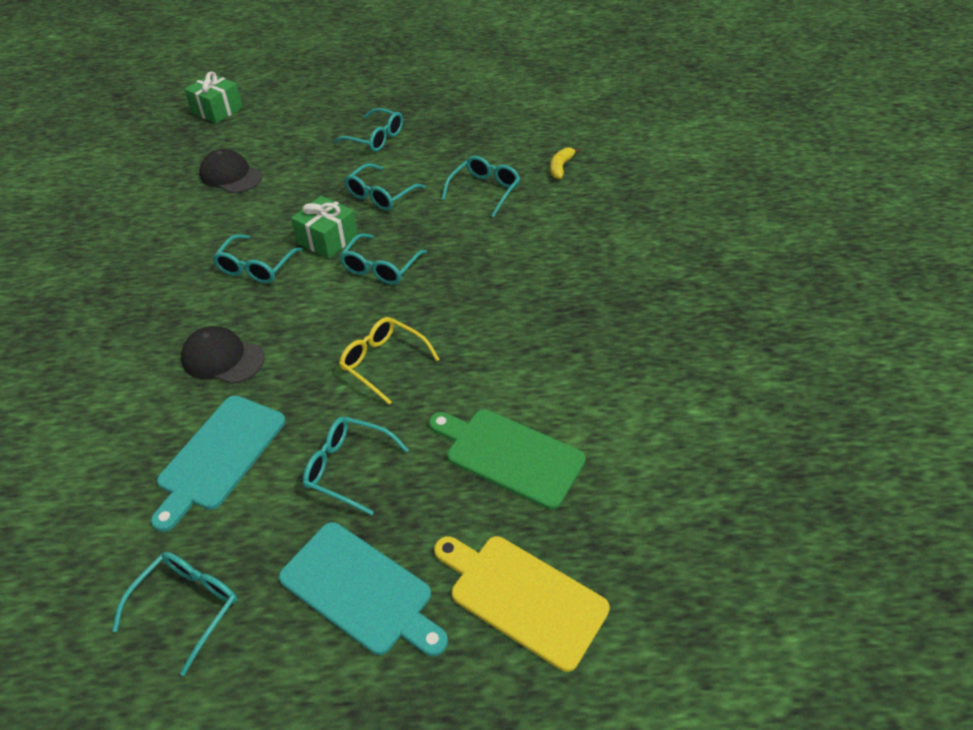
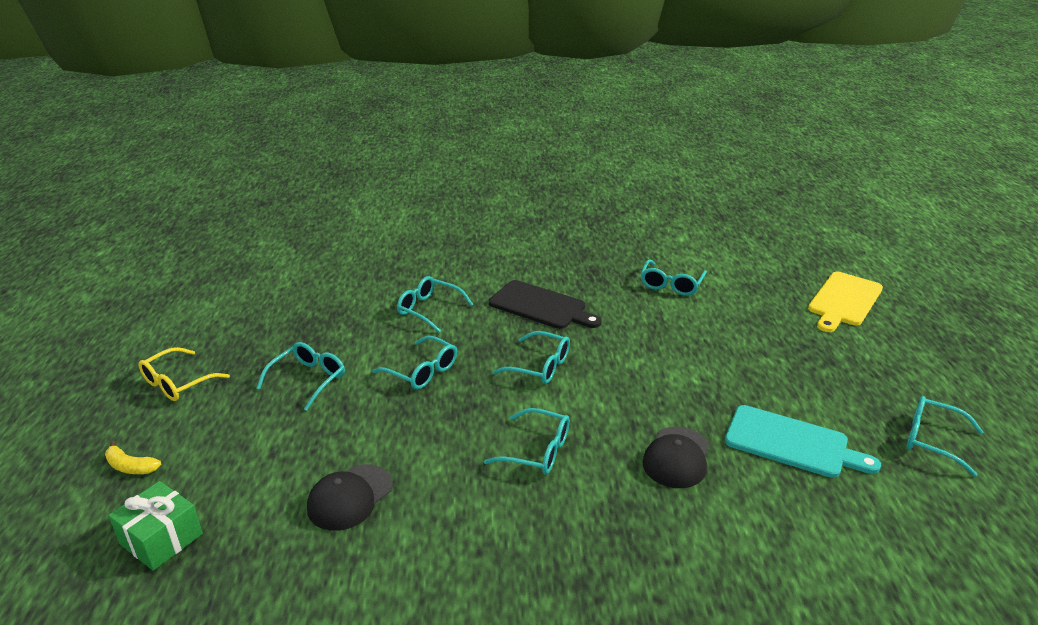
camera: 90 degrees left, 15 degrees down
turquoise cutting board [279,522,448,656] -> none
green gift [291,196,358,259] -> none
turquoise glasses [303,417,409,516] -> turquoise glasses moved to [641,260,707,296]
yellow glasses [339,317,440,405] -> yellow glasses moved to [138,347,230,401]
green cutting board [429,409,586,510] -> none
yellow banana [550,148,581,179] -> yellow banana moved to [105,441,161,474]
none -> black cutting board [489,280,602,329]

